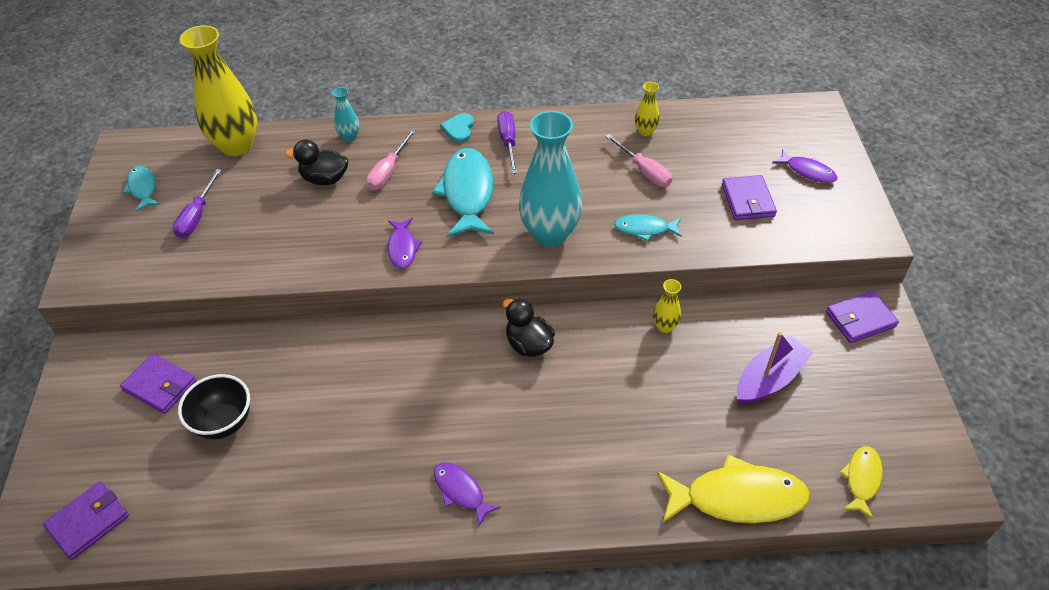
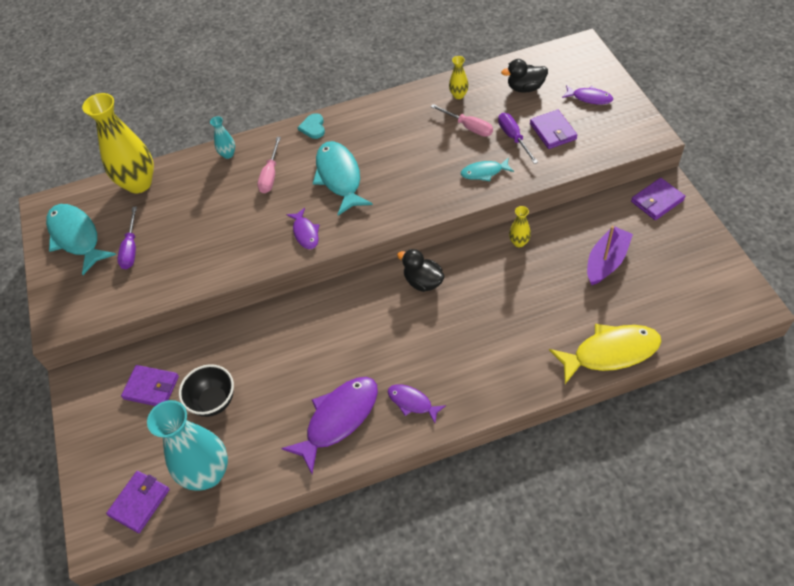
camera: 10 degrees left, 5 degrees up
turquoise fish [123,166,160,212] -> turquoise fish [46,204,116,275], size x1.87
black duck [285,140,348,185] -> black duck moved to [501,59,548,93]
purple screwdriver [497,111,518,174] -> purple screwdriver moved to [498,113,538,164]
turquoise vase [519,111,582,247] -> turquoise vase moved to [147,400,228,491]
yellow fish [840,446,883,519] -> none
none -> purple fish [281,377,378,474]

